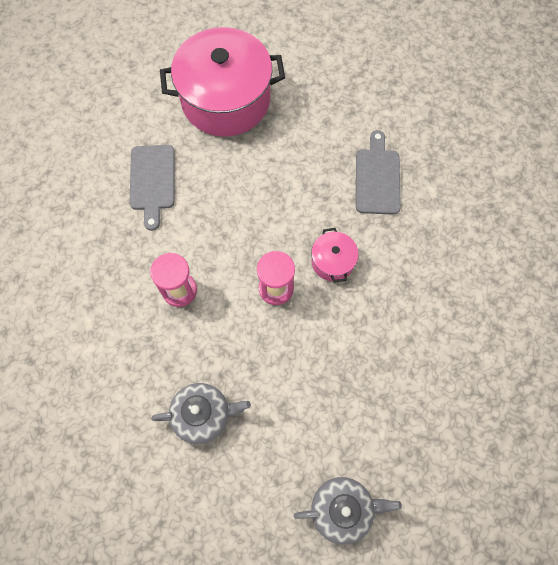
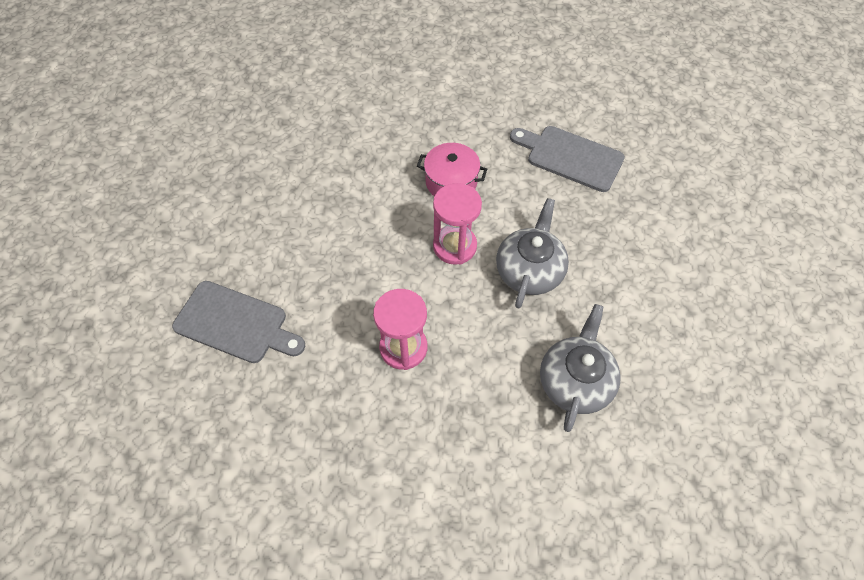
camera: 65 degrees left, 10 degrees down
pink pot [160,27,285,137] -> none
grey teapot [294,477,402,545] -> grey teapot moved to [496,198,569,308]
grey cutting board [356,130,401,215] -> grey cutting board moved to [510,126,625,192]

